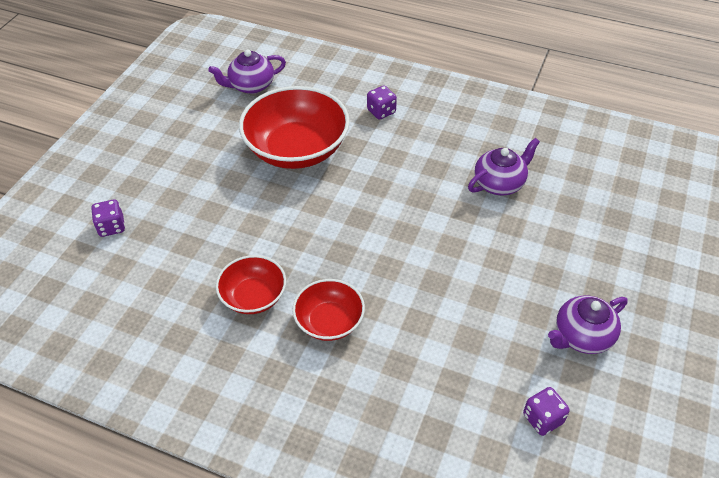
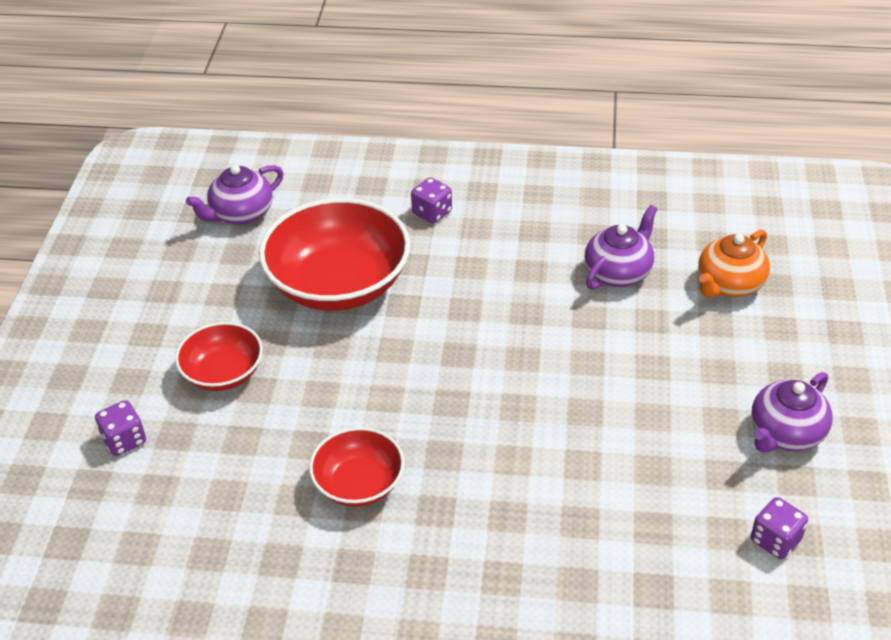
camera: 15 degrees left, 5 degrees down
red bowl [292,279,365,341] -> red bowl moved to [175,322,263,391]
none -> orange teapot [698,230,770,298]

